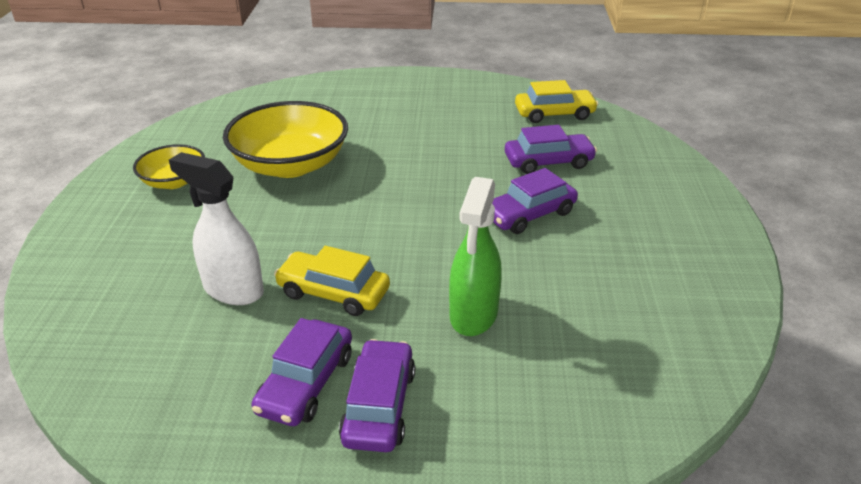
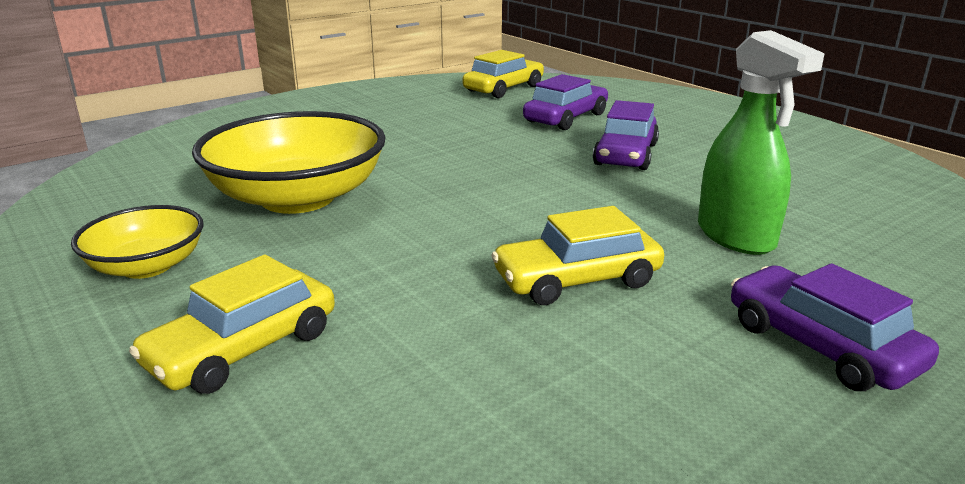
camera: 40 degrees left, 10 degrees down
white spray bottle [169,152,264,305] -> none
purple car [251,318,352,426] -> none
none -> yellow car [129,255,335,394]

